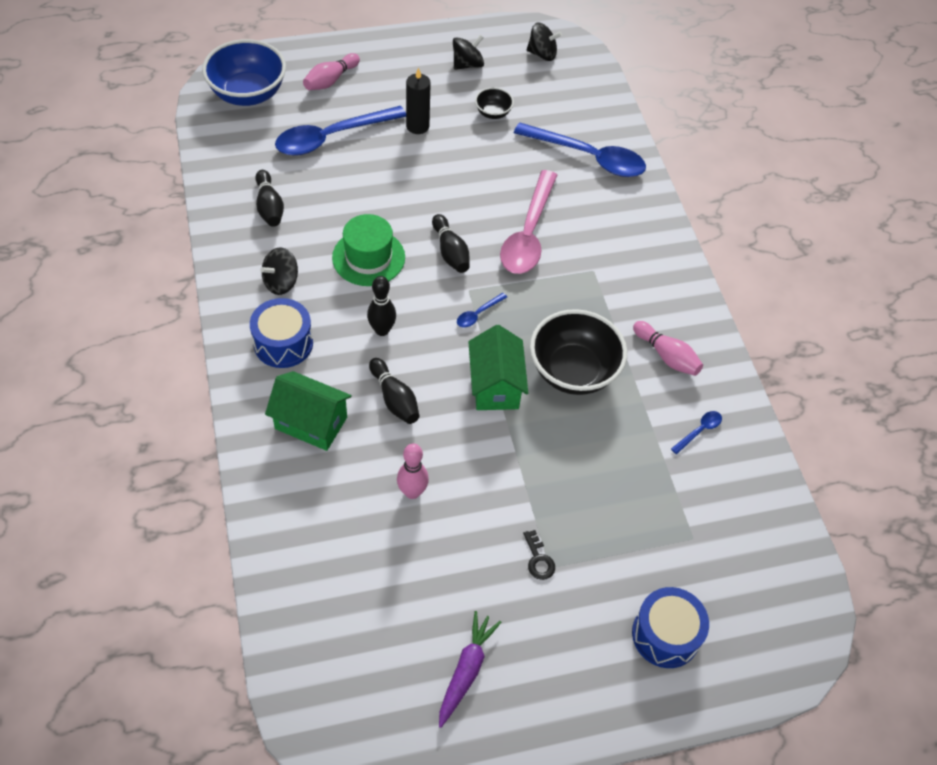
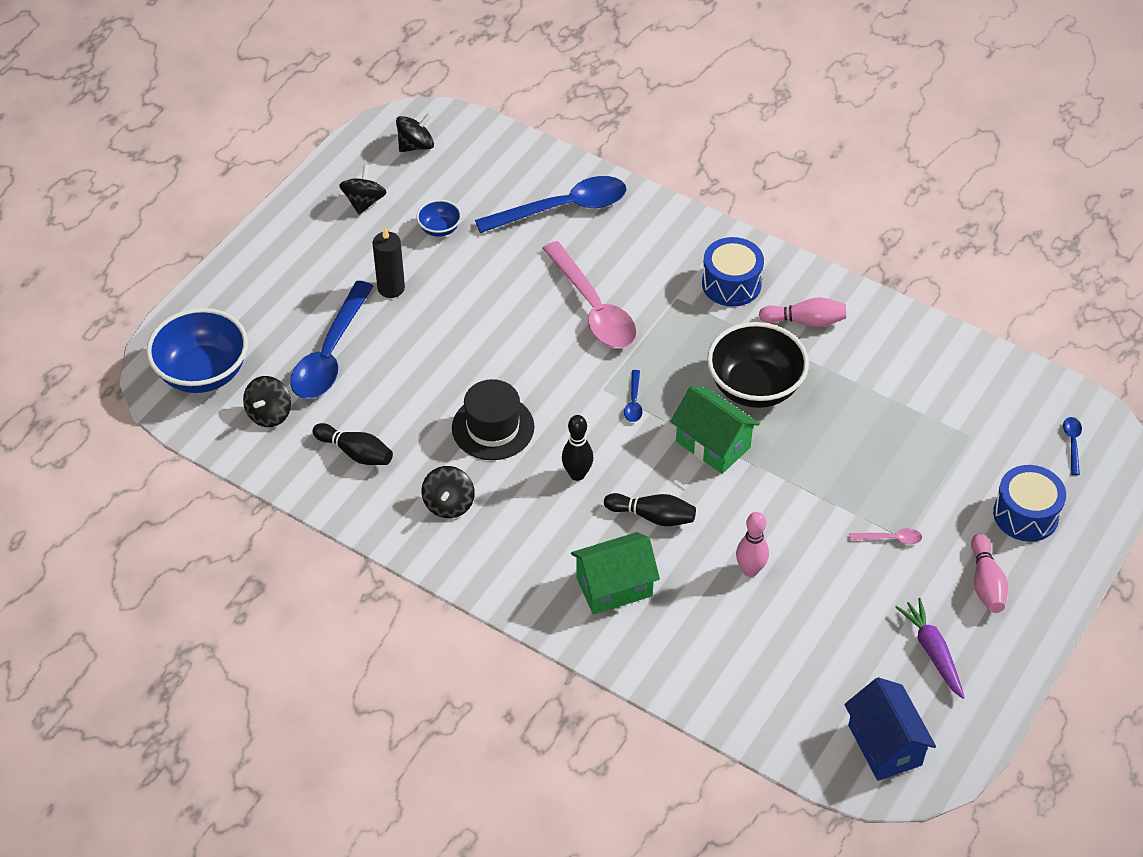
camera: 40 degrees left, 5 degrees down
blue drum [250,298,313,368] -> blue drum moved to [702,237,764,307]
pink bowling pin [303,53,360,90] -> pink bowling pin moved to [971,534,1008,613]
green hat [332,214,405,286] -> black hat [452,379,534,460]
black bowling pin [432,214,470,273] -> none
black bowl [475,87,514,119] -> blue bowl [417,200,462,237]
black key [523,530,555,580] -> pink spoon [849,528,922,545]
blue spoon [671,411,722,454] -> blue spoon moved to [1063,417,1082,475]
none -> black spinning top [243,376,291,427]
none -> blue house [844,677,936,781]

